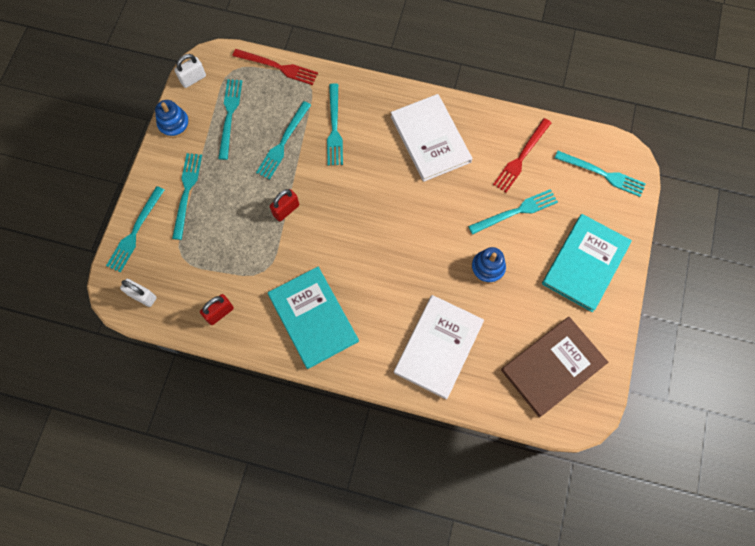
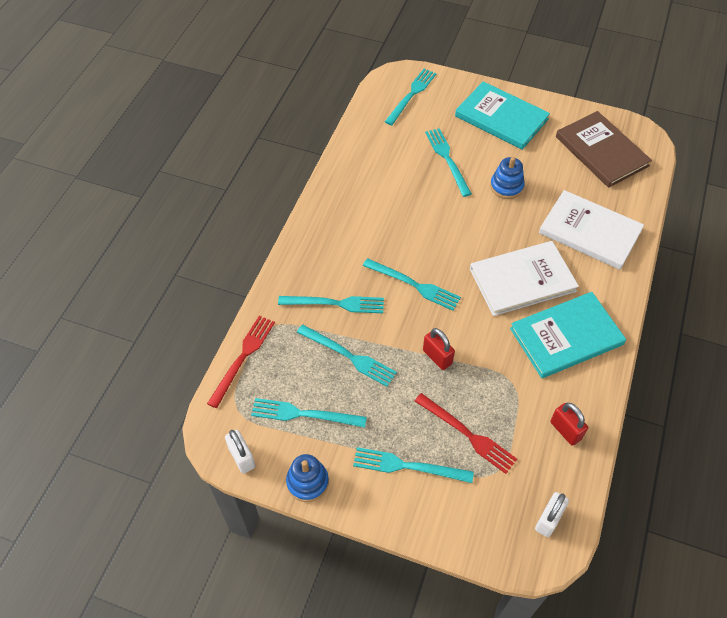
camera: 85 degrees left, 15 degrees down
turquoise fork [106,186,164,272] -> turquoise fork moved to [363,258,461,311]
white book [391,94,472,182] -> white book moved to [470,241,579,316]
red fork [493,118,551,193] -> red fork moved to [415,393,517,474]

